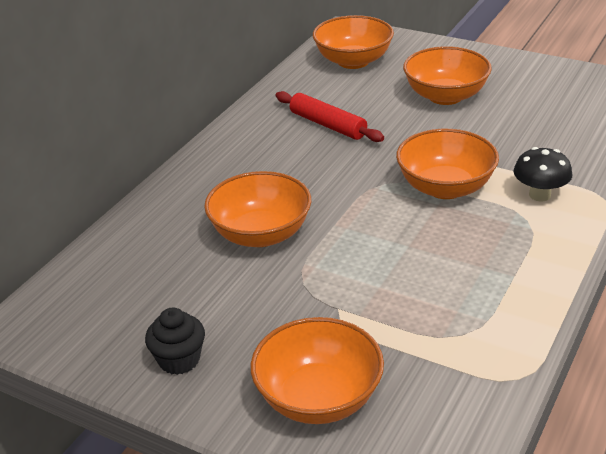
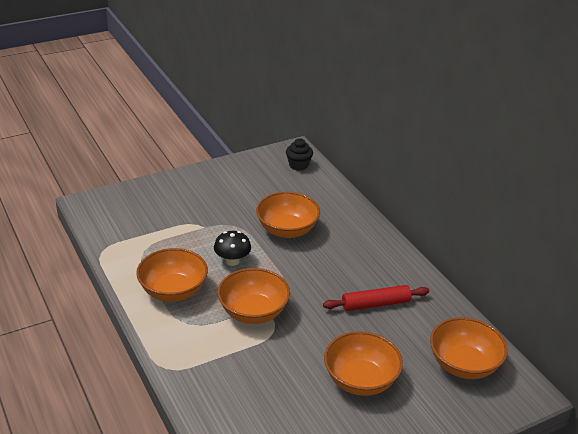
camera: 120 degrees right, 0 degrees up
black cupcake [145,308,205,375] -> black cupcake moved to [286,138,313,171]
orange bowl [251,317,384,424] -> orange bowl moved to [136,248,208,302]
black mushroom [513,147,572,201] -> black mushroom moved to [214,231,251,266]

